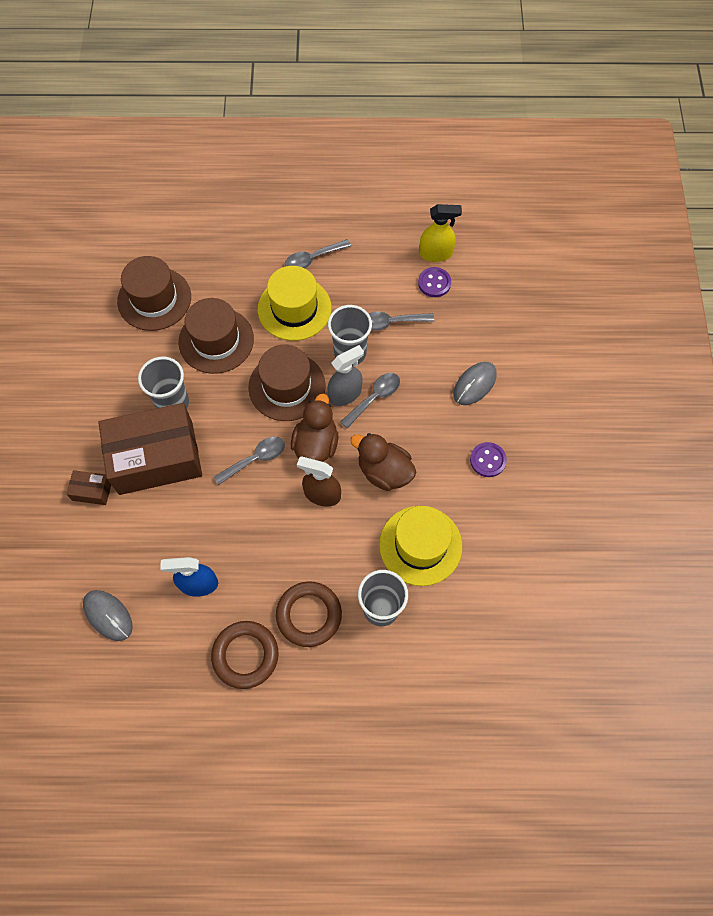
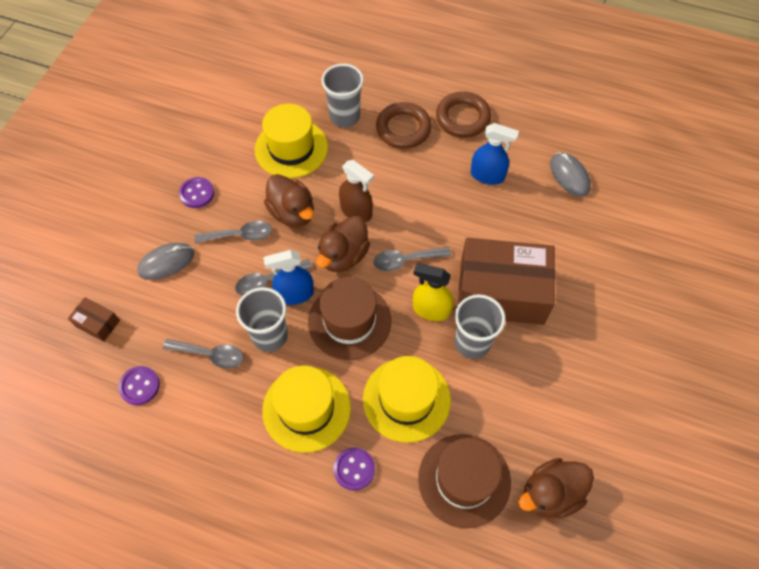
camera: 160 degrees left, 5 degrees down
brown box [66,470,111,505] -> brown box moved to [68,297,120,342]
brown hat [178,298,254,374] -> yellow hat [363,356,451,443]
grey spoon [285,239,351,268] -> grey spoon moved to [194,221,272,243]
grey spray bottle [327,345,364,406] -> blue spray bottle [263,250,314,305]
yellow spray bottle [419,204,462,262] -> yellow spray bottle moved to [413,263,454,321]
none -> purple button [334,448,375,491]
none -> brown duck [518,458,594,518]

